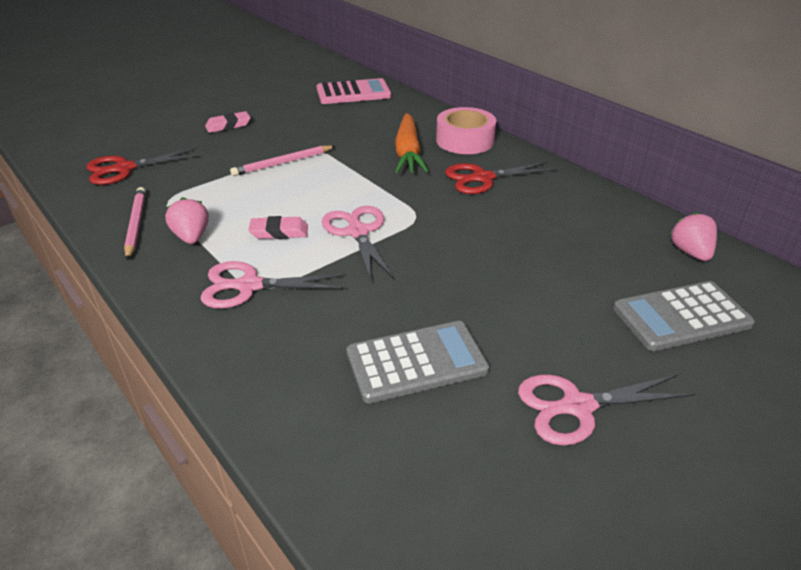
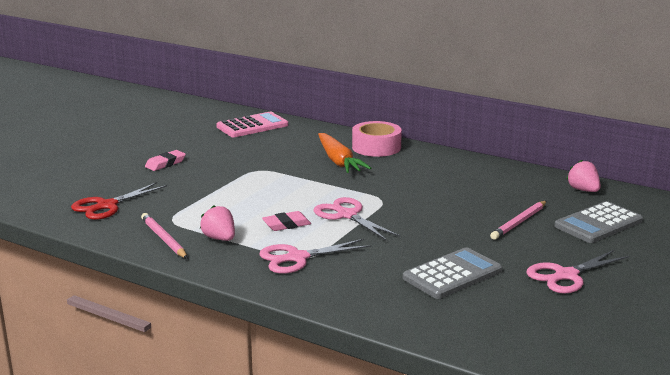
camera: 20 degrees left, 15 degrees down
pink pencil [230,145,335,176] -> pink pencil moved to [490,201,547,240]
red scissors [445,161,557,194] -> none

